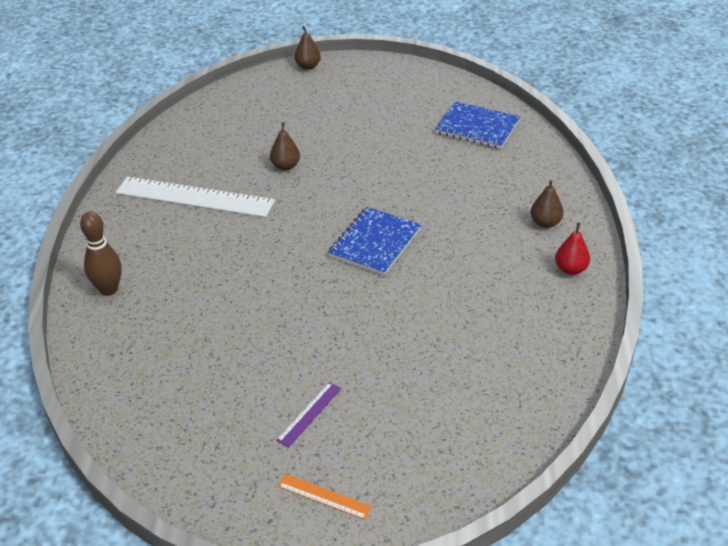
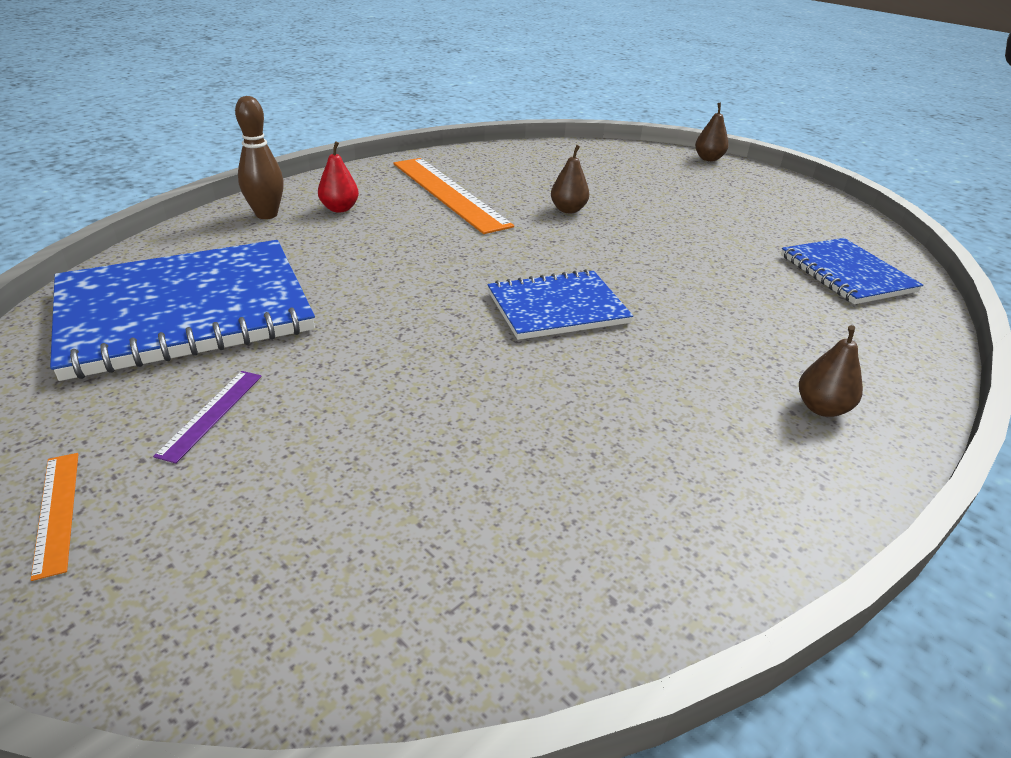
camera: 40 degrees right, 5 degrees down
white ruler [115,177,275,217] -> orange ruler [393,158,514,234]
purple ruler [276,382,341,448] -> purple ruler turned 60 degrees counterclockwise [153,371,262,463]
red pear [555,223,590,275] -> red pear moved to [318,141,359,213]
none -> blue notebook [50,240,315,381]

